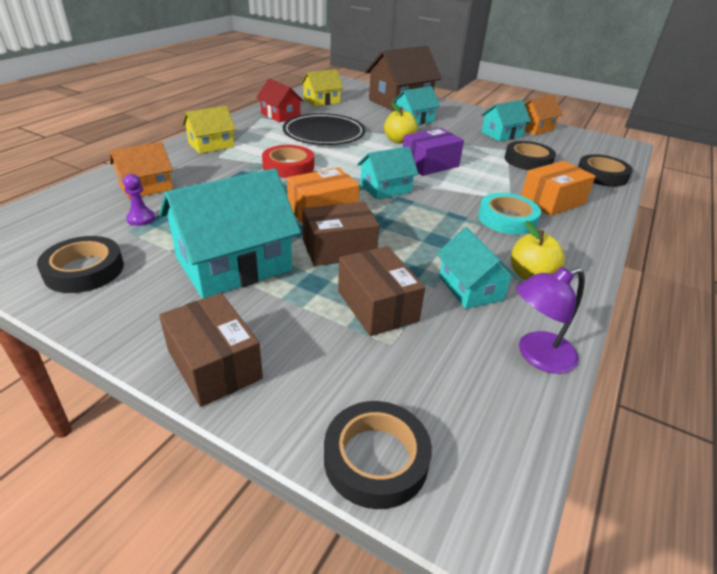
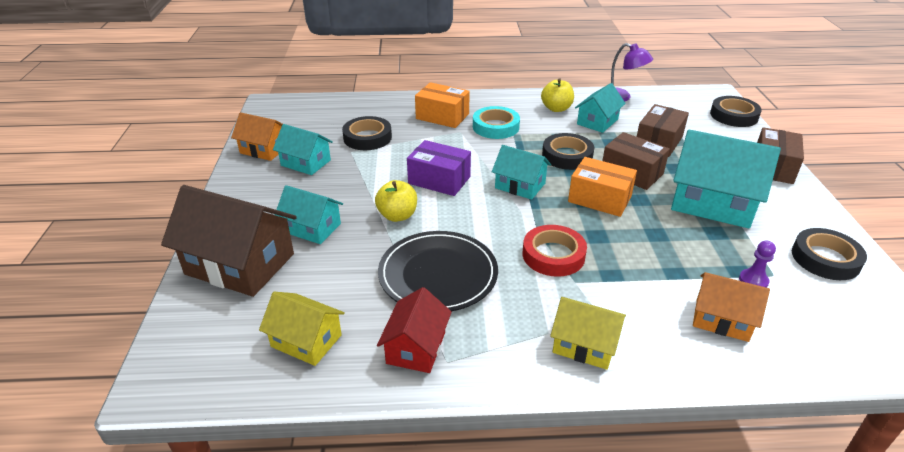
camera: 120 degrees left, 0 degrees up
black tape [578,154,633,187] -> black tape moved to [542,133,594,170]

